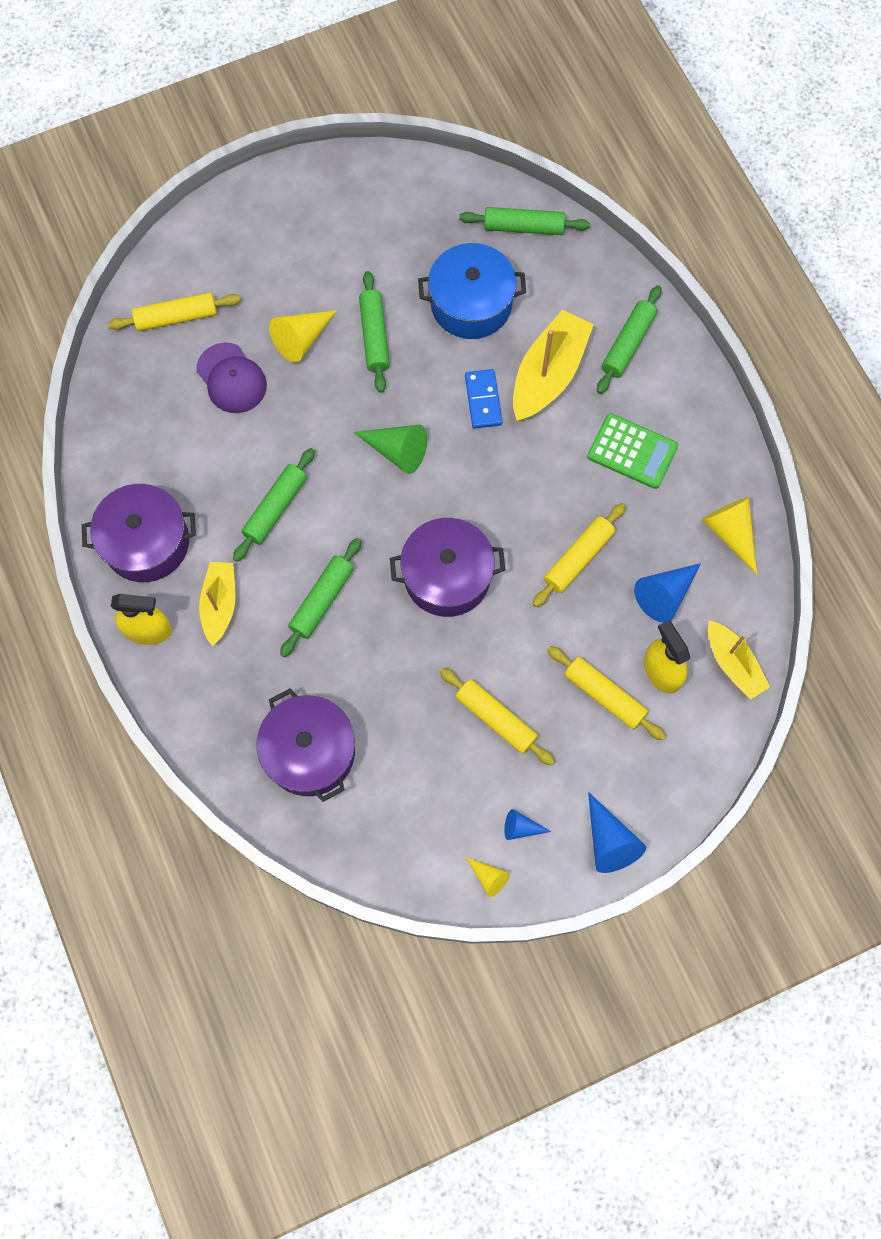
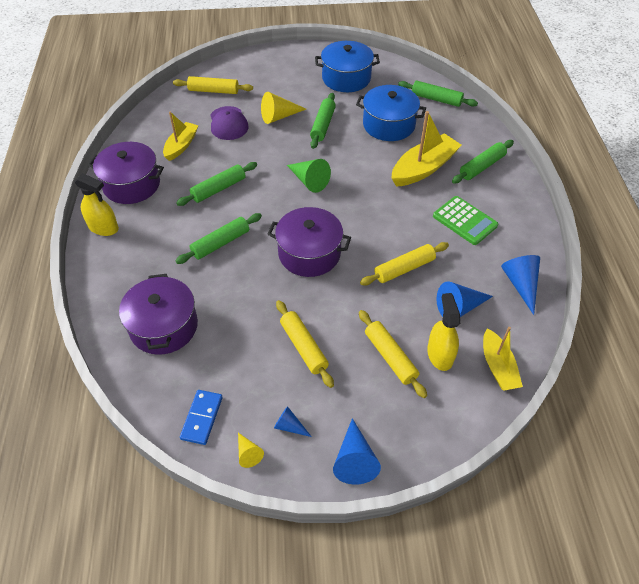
camera: 20 degrees right, 20 degrees down
yellow boat [199,562,235,646] -> yellow boat moved to [163,111,199,161]
blue domino [465,369,502,429] -> blue domino moved to [180,390,223,445]
yellow cone [702,497,757,574] -> blue cone [501,255,540,315]
none -> blue pot [315,41,380,92]

